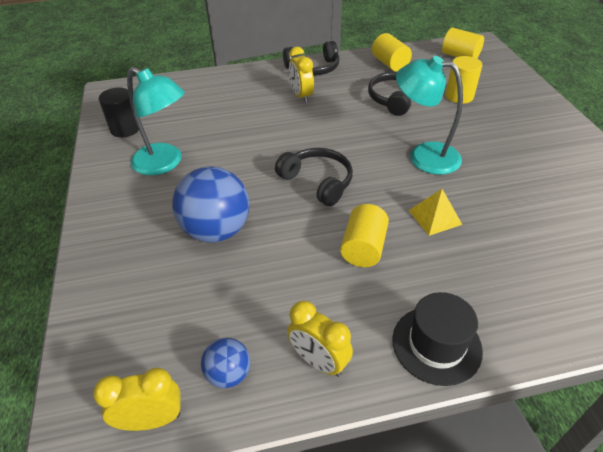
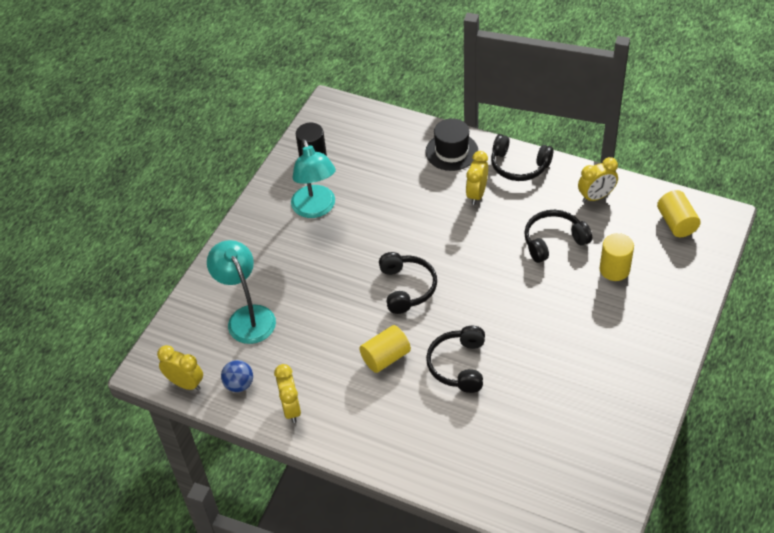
camera: 40 degrees right, 5 degrees up
blue ball [172,166,250,243] -> none
yellow cylinder [372,33,412,71] -> yellow clock [578,157,618,203]
black hat [392,292,483,386] -> black hat moved to [425,118,478,171]
turquoise lamp [396,56,463,175] -> turquoise lamp moved to [207,240,276,344]
yellow pyramid [408,189,462,236] -> black headphones [426,326,485,393]

